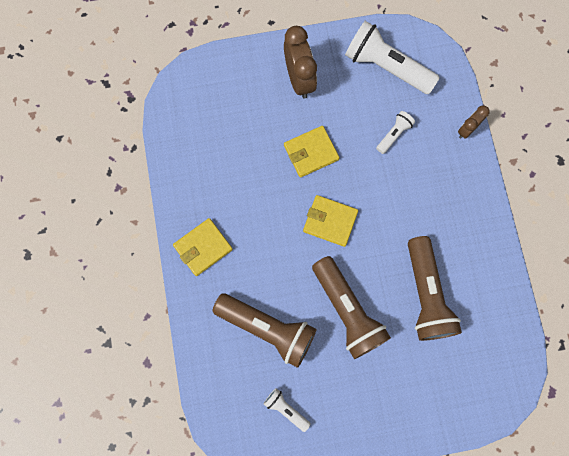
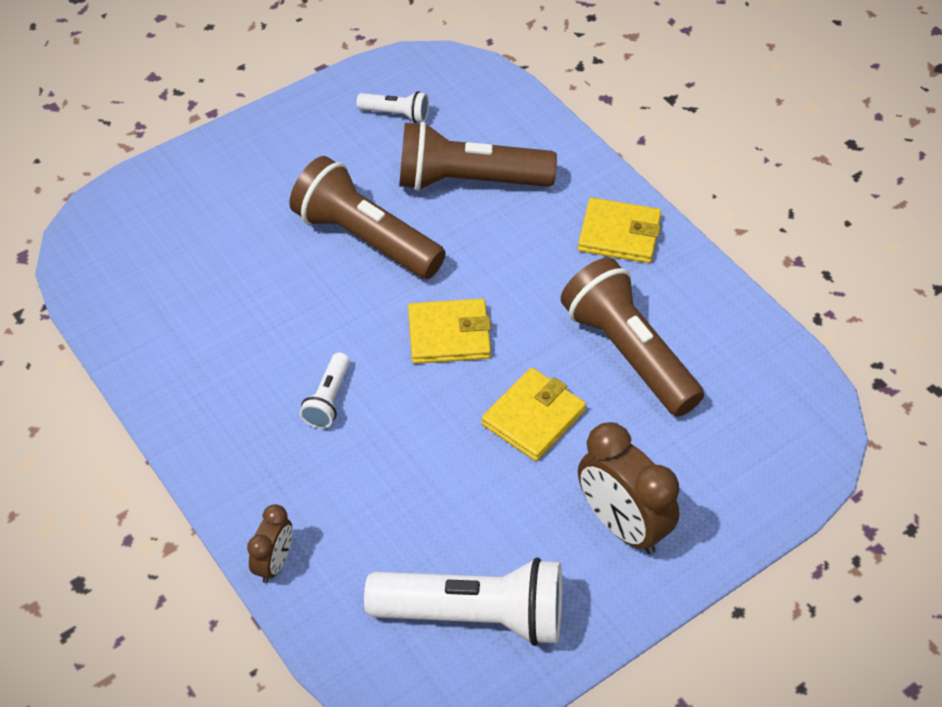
camera: 155 degrees right, 25 degrees down
yellow wallet [173,218,233,276] -> yellow wallet turned 75 degrees clockwise [578,198,661,263]
white flashlight [376,111,415,154] -> white flashlight moved to [299,352,350,429]
brown flashlight [408,236,462,341] -> brown flashlight moved to [561,257,704,417]

